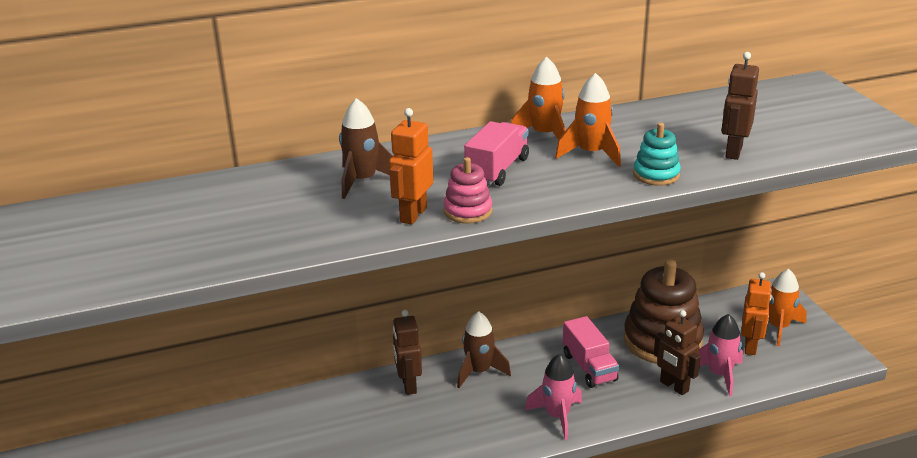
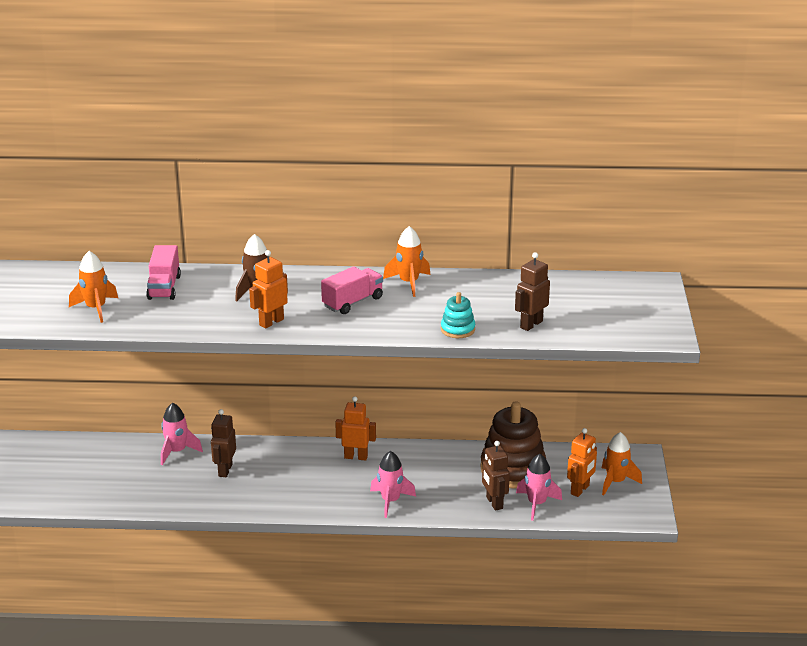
camera: 20 degrees right, 0 degrees up
brown robot [393,310,422,395] -> brown robot moved to [211,409,236,477]
pink stacking toy [443,157,492,223] -> none
brown rocket [457,311,511,388] -> orange robot [335,396,376,461]
orange rocket [555,73,621,167] -> orange rocket moved to [69,251,118,323]
pink truck [563,316,619,388] -> pink truck moved to [146,245,181,300]
none -> pink rocket [161,403,203,466]

